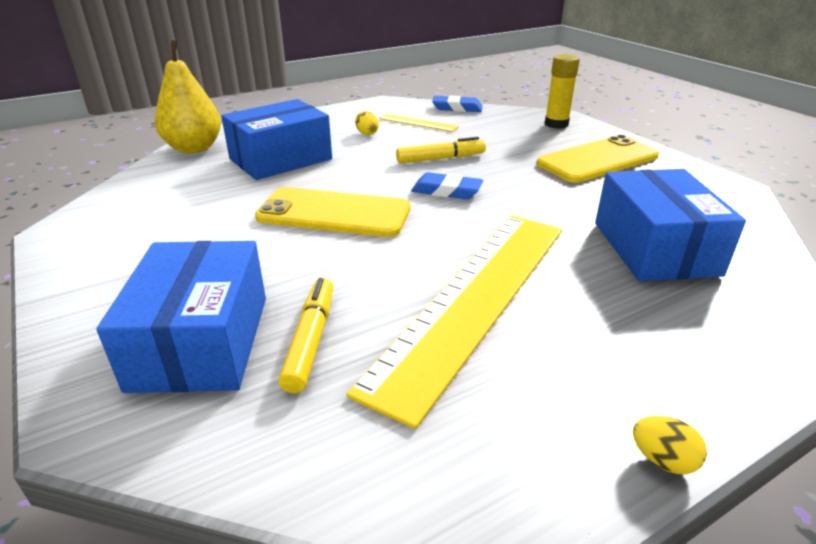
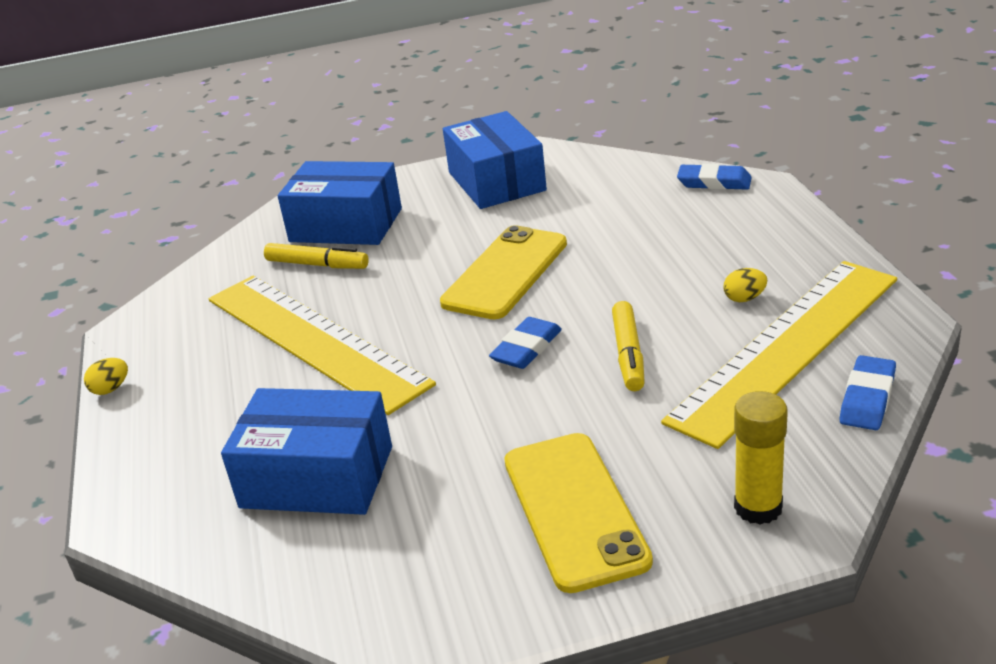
camera: 110 degrees right, 0 degrees up
yellow pear [155,40,221,153] -> blue eraser [677,164,752,190]
blue box [221,99,332,180] -> blue box moved to [443,111,547,209]
yellow ruler [379,114,459,132] -> yellow ruler [661,261,897,449], size x2.44

